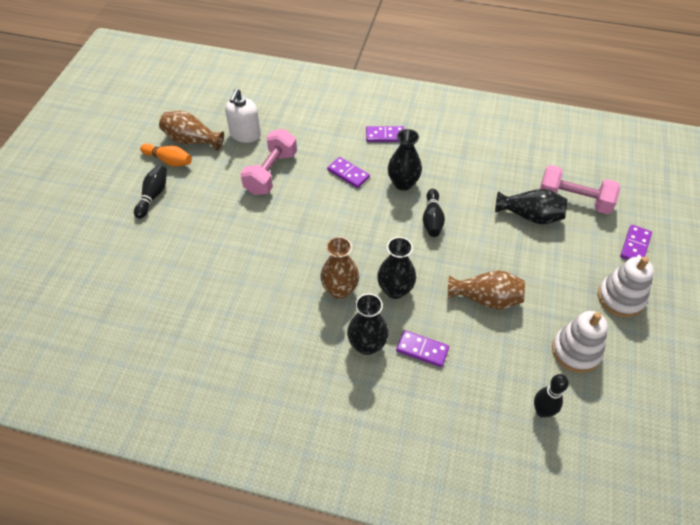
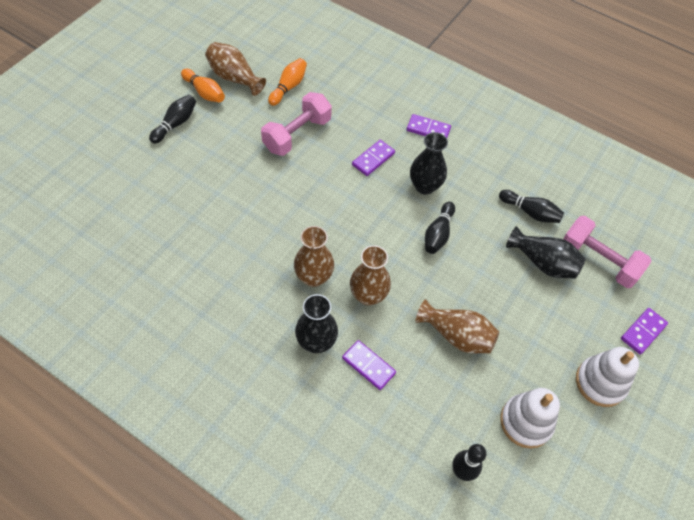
camera: 15 degrees right, 5 degrees up
white soap dispenser [225,89,261,143] -> orange bowling pin [268,58,307,106]
purple domino [327,157,370,188] -> purple domino turned 75 degrees clockwise [352,140,395,176]
black vase [377,237,416,299] -> brown vase [350,245,391,305]
none -> black bowling pin [499,190,564,223]

